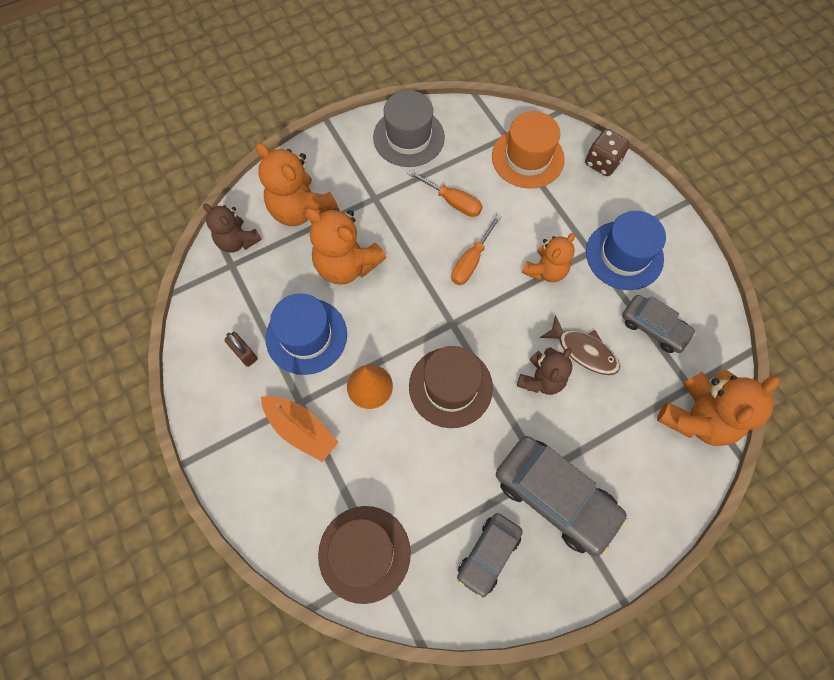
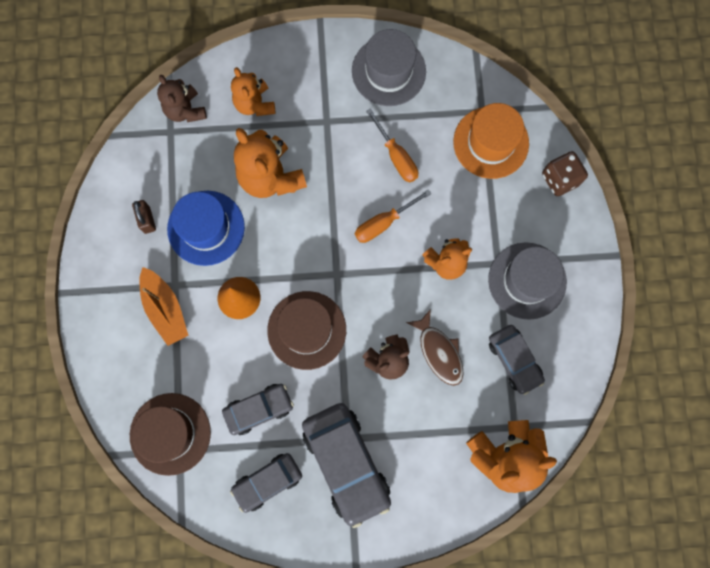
camera: 25 degrees right, 10 degrees up
orange teddy bear [256,143,338,226] -> orange teddy bear [231,67,276,116], size x0.64
blue hat [586,211,666,290] -> grey hat [488,242,567,320]
none -> grey car [222,384,294,435]

